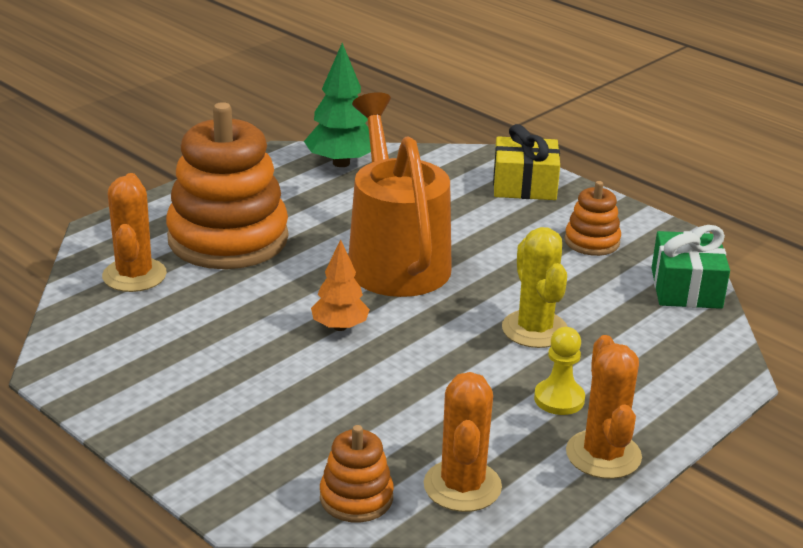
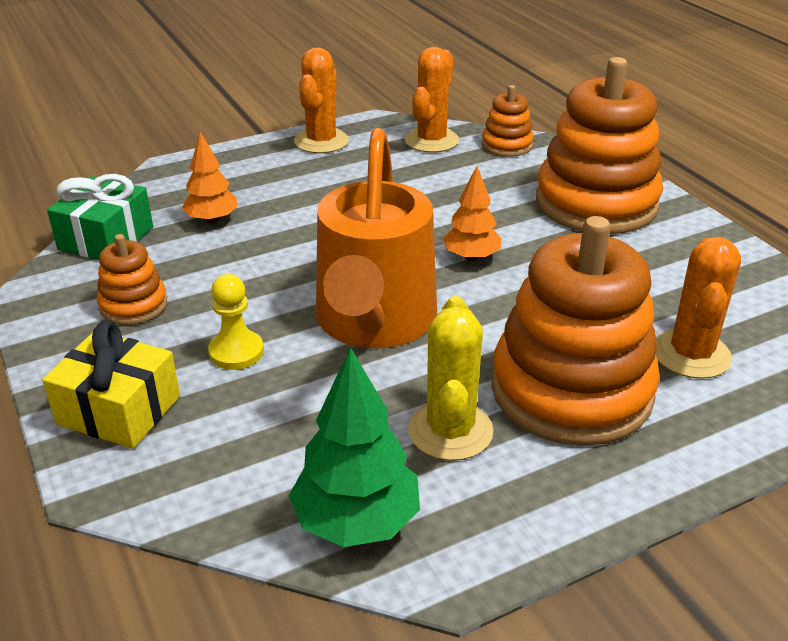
camera: 160 degrees left, 5 degrees up
yellow cactus [502,227,568,348] -> yellow cactus moved to [408,296,494,461]
yellow pawn [534,327,585,415] -> yellow pawn moved to [208,274,264,370]
none -> orange tree [182,132,238,224]
none -> orange stacking toy [536,57,663,234]

